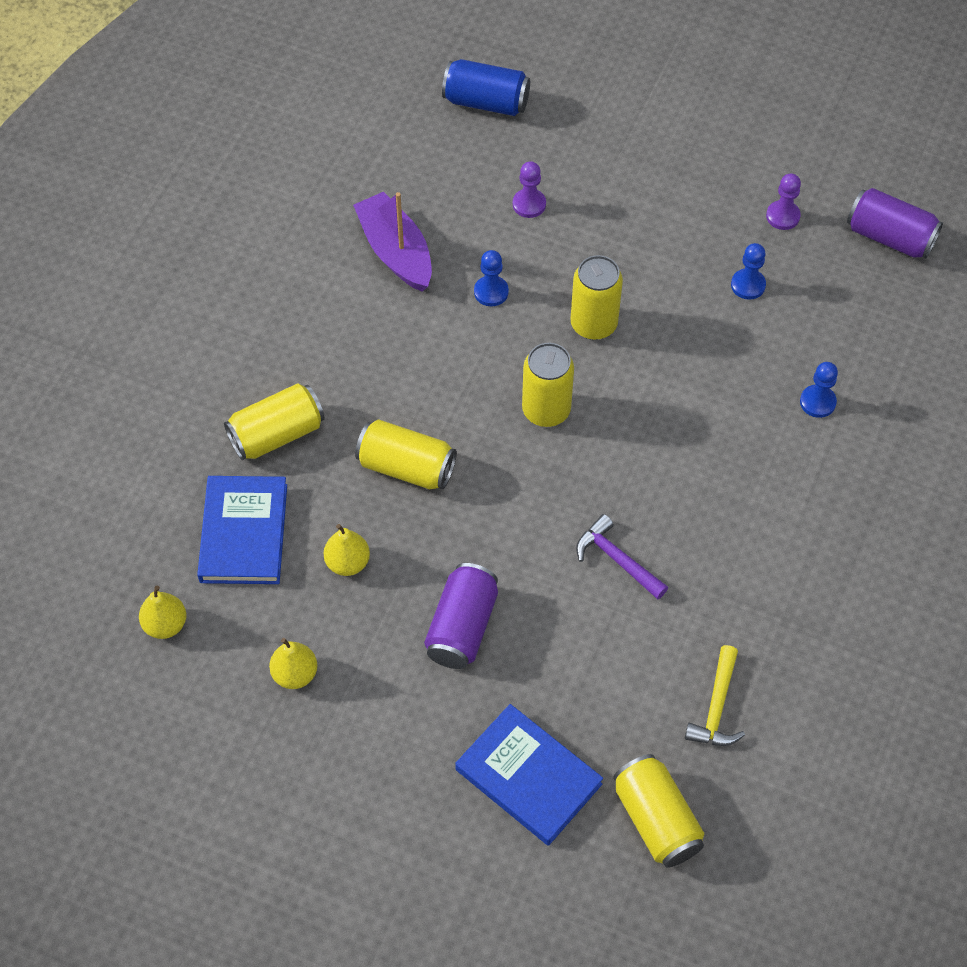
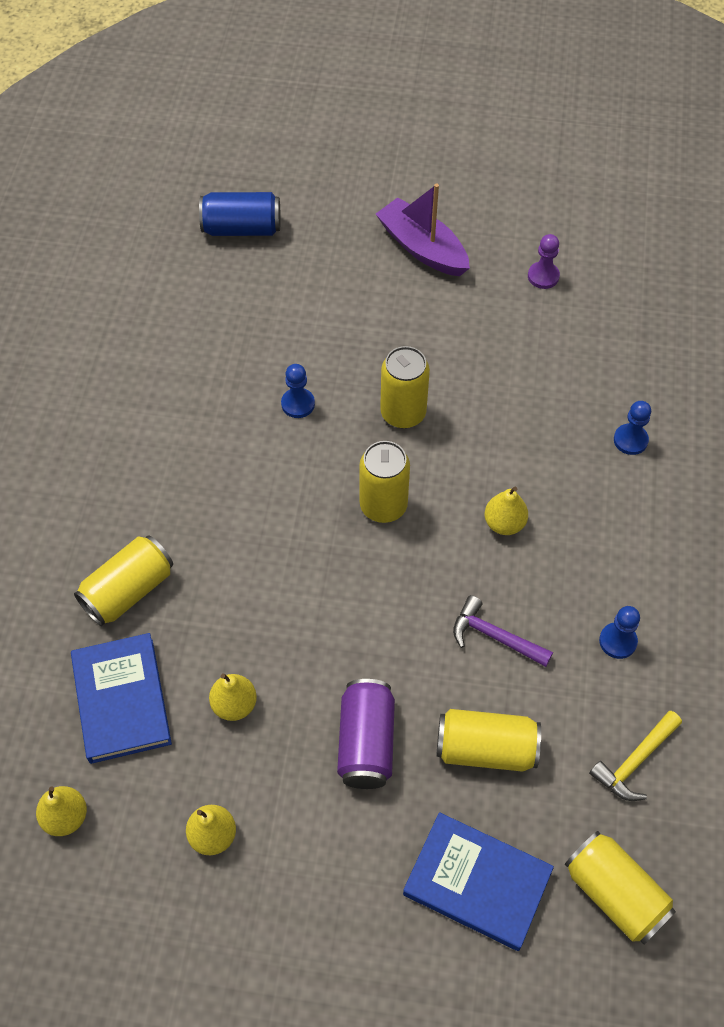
camera: 15 degrees left, 0 degrees up
purple boat [353,192,432,292] -> purple boat moved to [376,184,470,276]
yellow can [355,419,457,490] -> yellow can moved to [437,709,541,772]
purple pawn [513,161,546,218] -> none
yellow hammer [685,645,745,746] -> yellow hammer turned 45 degrees clockwise [589,711,682,801]
blue pawn [731,243,766,300] -> blue pawn moved to [599,606,640,659]
purple can [847,188,943,259] -> none
none -> yellow pear [485,487,528,535]

